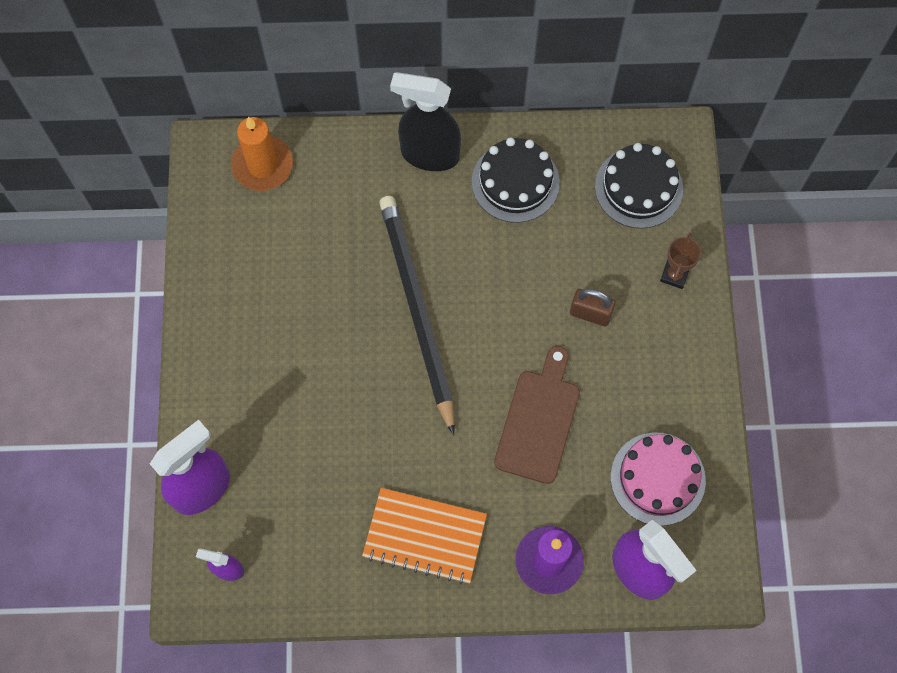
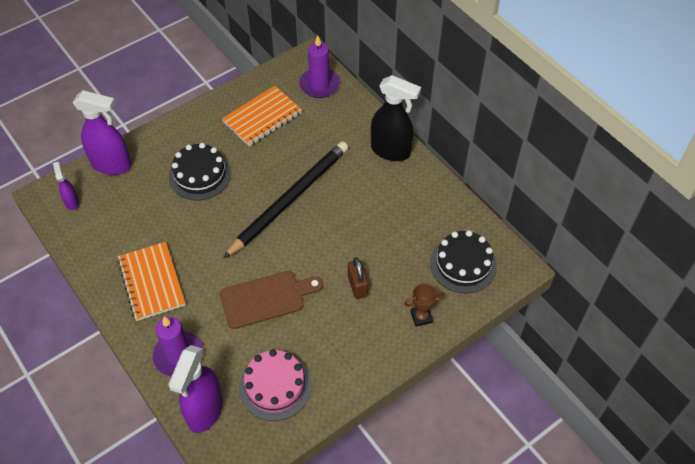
camera: 55 degrees right, 15 degrees down
orange candle [231,117,293,191] -> purple candle [299,35,340,98]
black spray bottle [390,72,461,171] -> black spray bottle turned 135 degrees clockwise [371,75,421,161]
black cake [472,138,560,223] -> black cake moved to [169,143,231,200]
none -> orange notebook [222,86,302,146]

